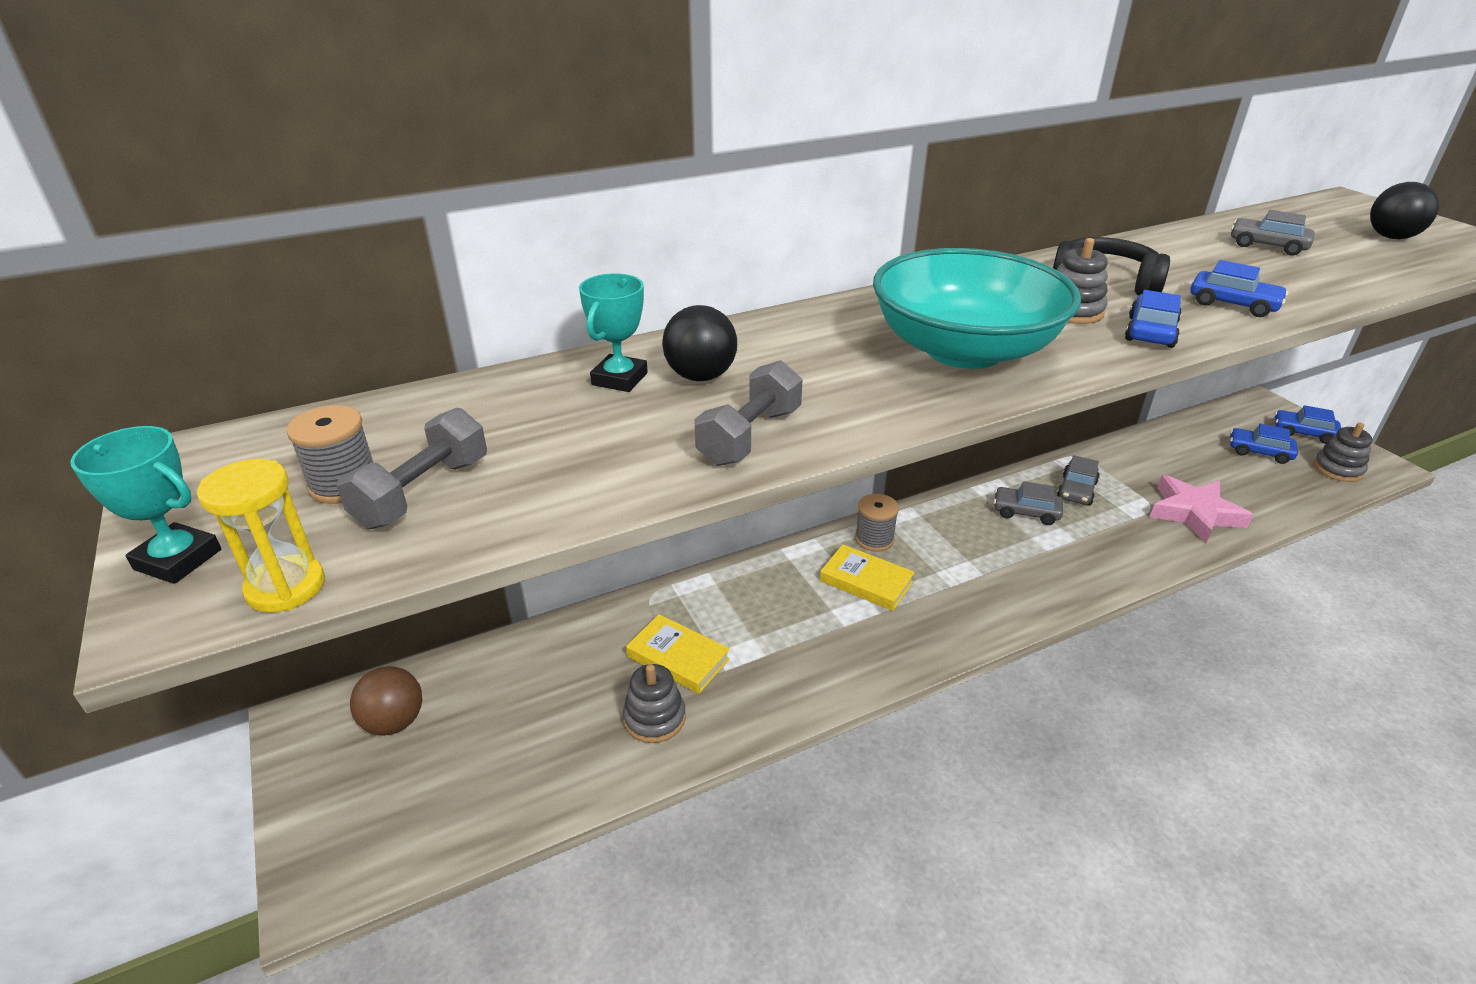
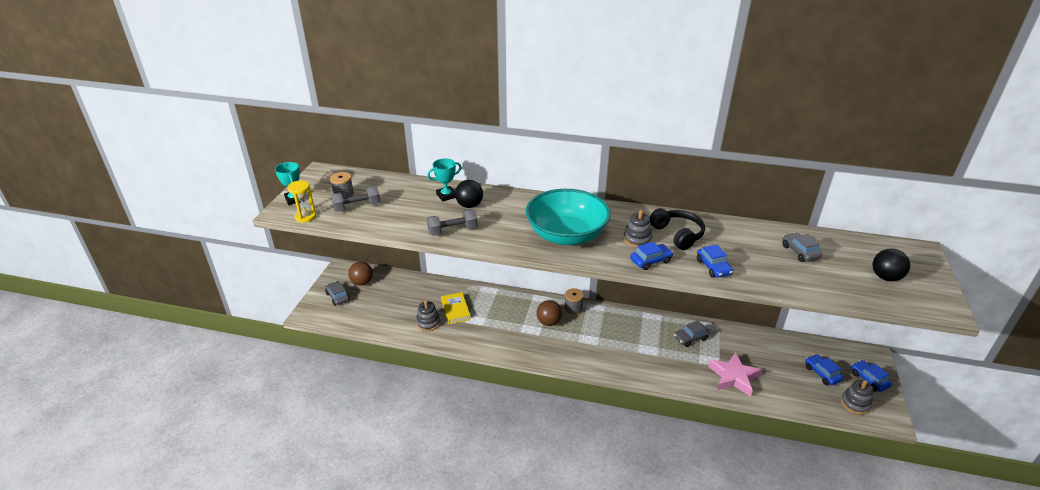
camera: 40 degrees right, 0 degrees up
yellow book [820,544,915,611] -> brown ball [537,300,562,326]
grey car [994,481,1063,525] -> grey car moved to [325,281,350,306]

